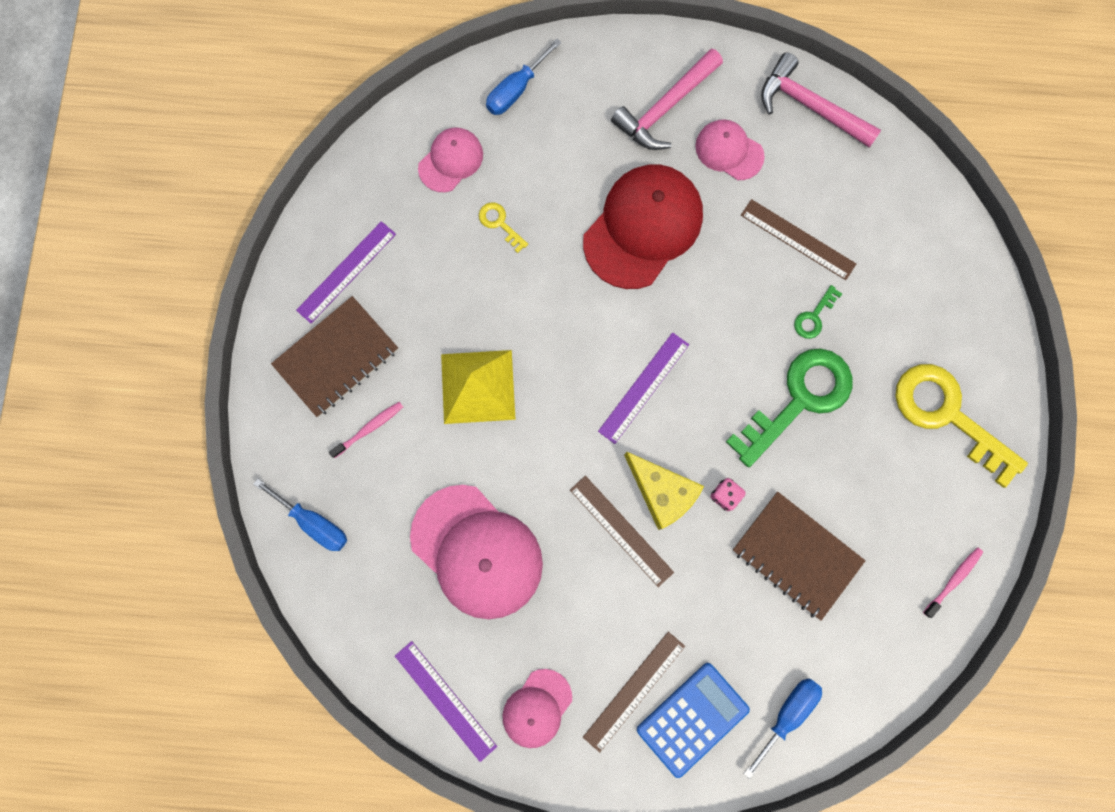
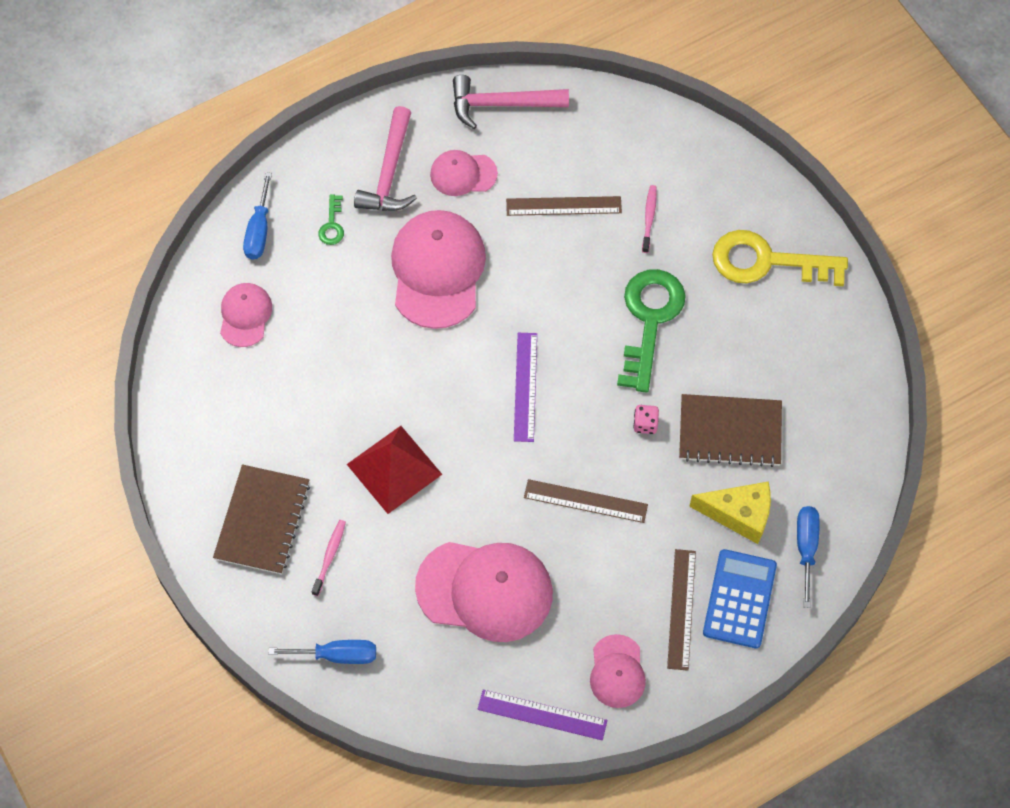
camera: 35 degrees left, 15 degrees down
purple ruler [296,221,396,323] -> none
yellow pyramid [441,350,516,424] -> red pyramid [347,426,442,514]
yellow key [479,202,528,253] -> none
red cap [583,165,703,289] -> pink cap [391,210,486,329]
yellow cheese [624,452,704,530] -> yellow cheese moved to [689,481,771,544]
green key [794,285,842,339] -> green key moved to [318,194,344,245]
pink toothbrush [923,547,983,618] -> pink toothbrush moved to [642,185,657,253]

